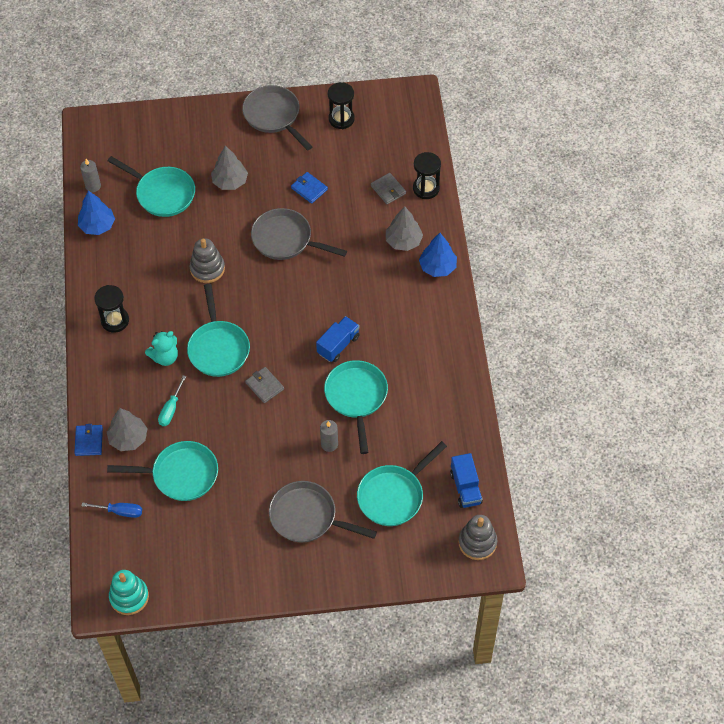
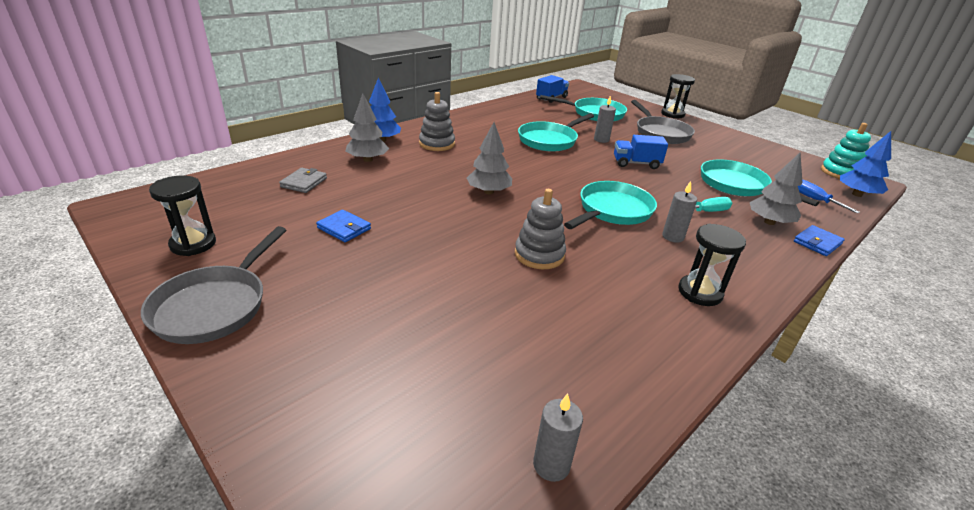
camera: 130 degrees left, 25 degrees down
blue tree [78,190,115,235] -> blue tree moved to [840,131,891,197]
turquoise pan [107,156,195,217] -> none
turquoise teddy bear [145,331,178,366] -> grey candle [662,181,697,243]
grey tree [211,145,248,190] -> grey tree moved to [467,122,512,194]
grey wallet [245,367,284,403] -> none
grey pan [251,208,347,260] -> none
blue wallet [291,172,328,204] -> blue wallet turned 60 degrees counterclockwise [316,210,371,242]
blue truck [316,316,360,362] -> blue truck moved to [614,135,668,169]
black hourglass [413,152,441,199] -> black hourglass moved to [661,74,695,118]
grey stacking toy [458,515,497,560] -> grey stacking toy moved to [419,92,455,151]

